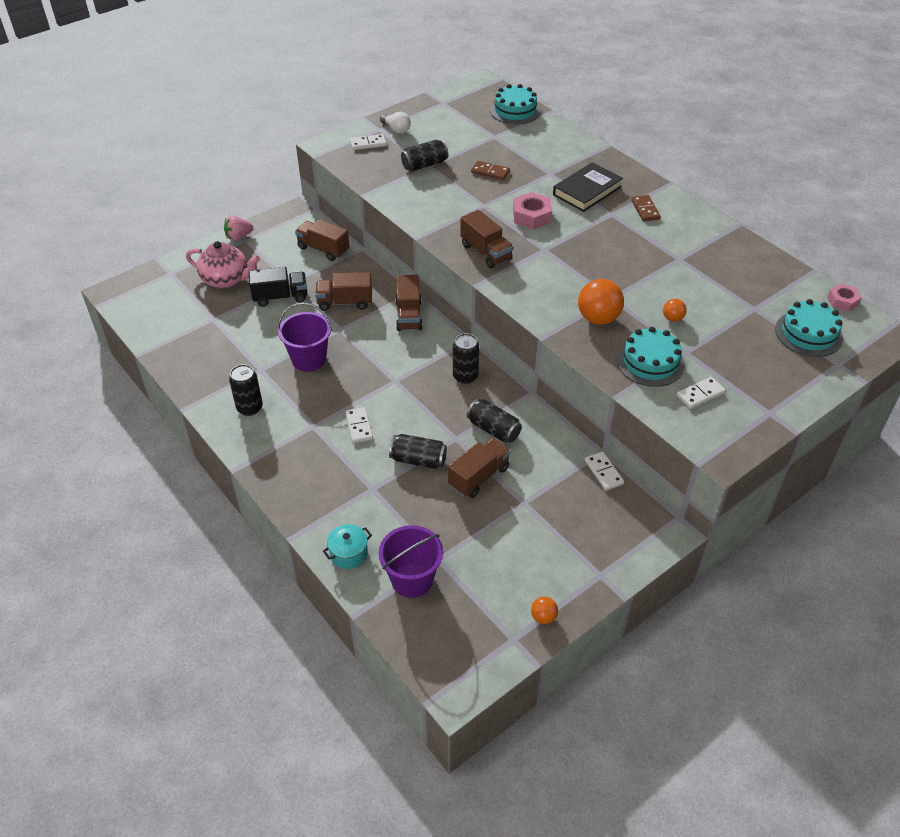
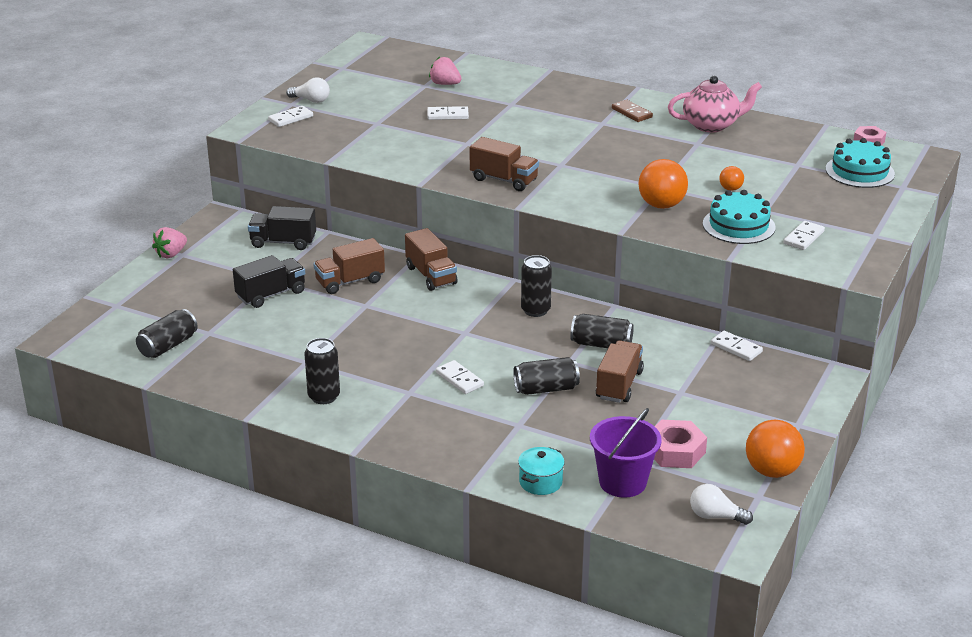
camera: 25 degrees left, 15 degrees down
pink teapot [186,241,260,288] -> pink teapot moved to [668,76,762,132]
purple bucket [278,302,332,372] -> none
brown truck [295,219,350,261] -> black truck [248,206,316,250]
black can [401,140,448,171] -> black can moved to [136,309,198,358]
brown domino [471,161,510,180] -> white domino [427,106,469,120]
turquoise cake [490,84,541,124] -> none
pink nut [513,192,552,229] -> pink nut moved to [654,420,707,468]
orange ball [531,597,558,624] -> orange ball [746,420,805,478], size x1.97
black book [553,162,623,212] -> none
none -> pink strawberry [429,57,462,85]
none -> white light bulb [690,484,753,525]

